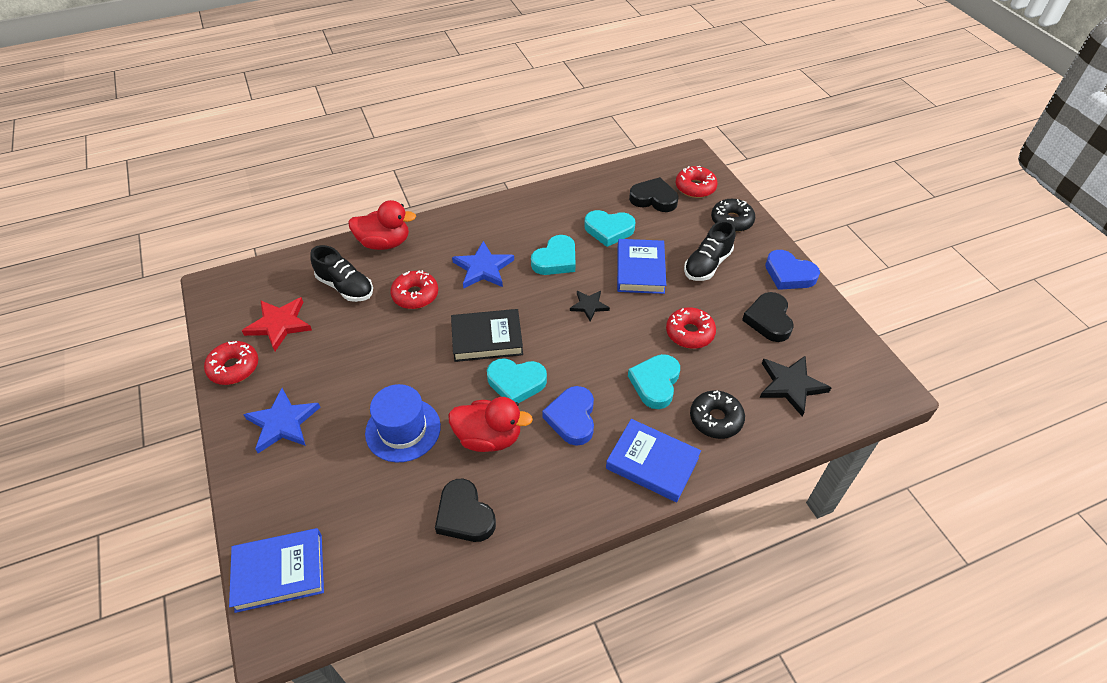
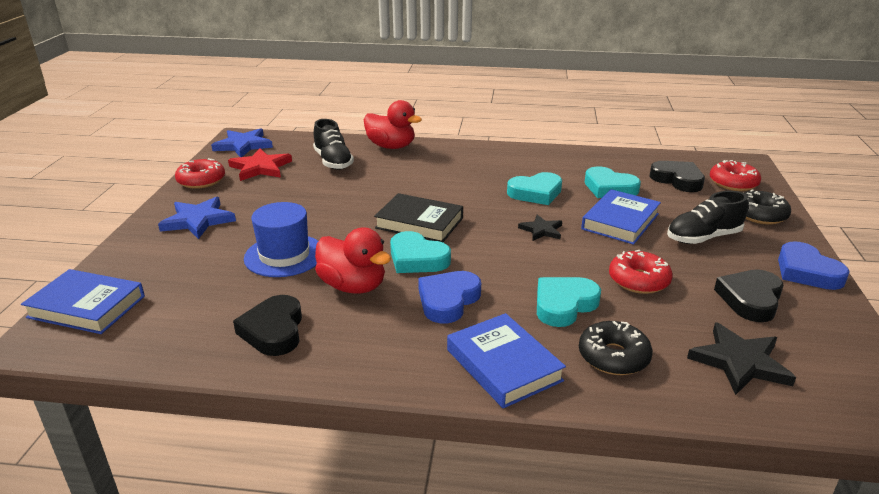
camera: 30 degrees right, 20 degrees down
red donut [390,270,438,309] -> none
blue star [452,241,514,288] -> blue star moved to [211,128,273,157]

